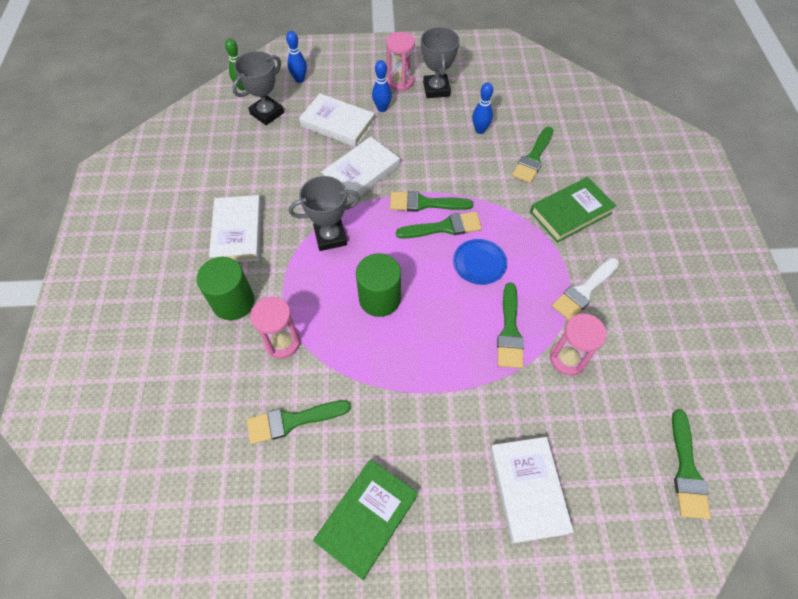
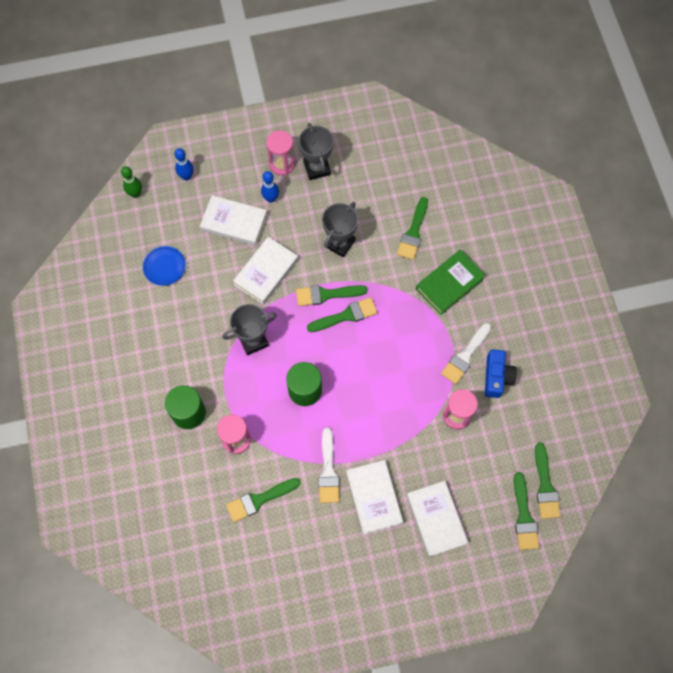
camera: 10 degrees left, 10 degrees up
white book [209,195,262,262] -> white book moved to [346,460,403,534]
grey trophy [232,51,284,125] -> grey trophy moved to [322,202,358,257]
green book [313,460,418,580] -> none
blue plate [453,239,507,285] -> blue plate moved to [143,246,186,286]
blue bowling pin [472,82,493,134] -> none
green brush [497,283,524,368] -> green brush moved to [514,472,539,550]
none -> white brush [319,428,340,503]
none -> blue camera [485,349,517,398]

